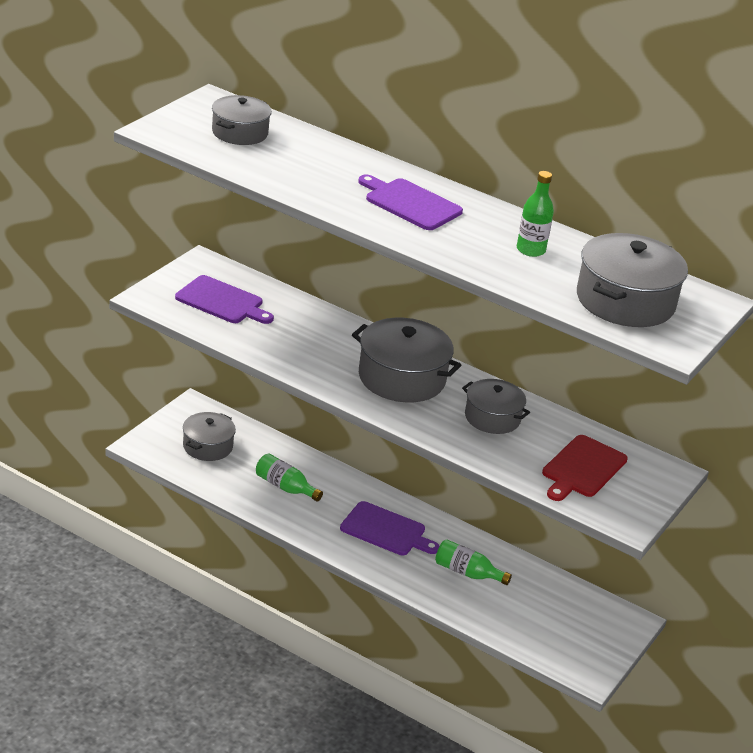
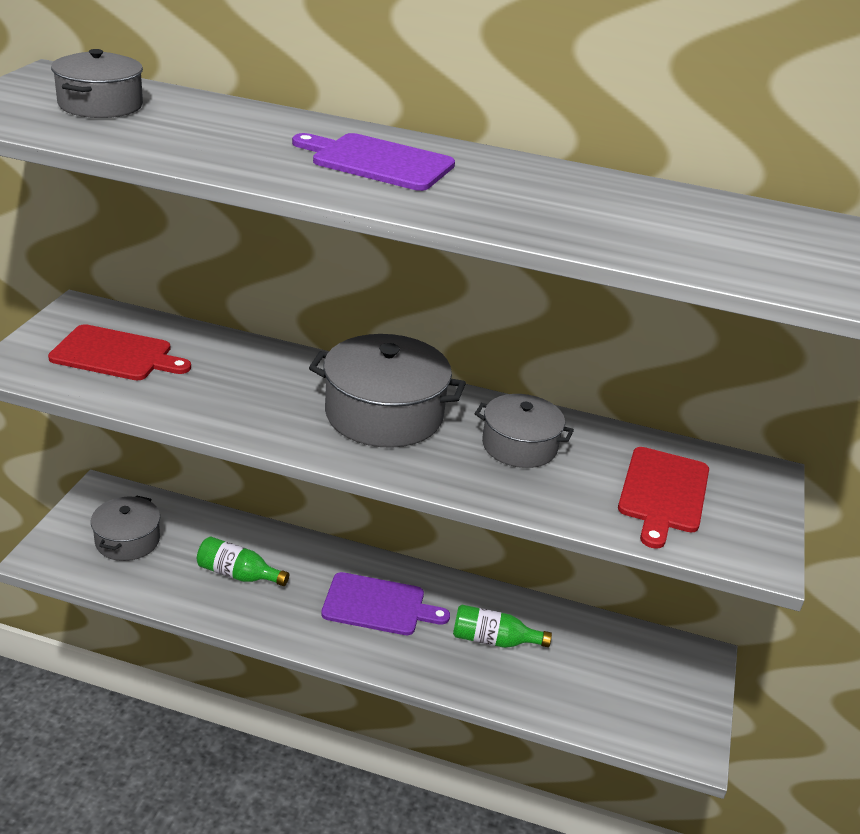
camera: 15 degrees left, 0 degrees up
purple cutting board [175,275,274,324] -> red cutting board [48,324,191,380]
green bottle [517,171,554,257] -> none
grey pot [577,233,688,327] -> none

